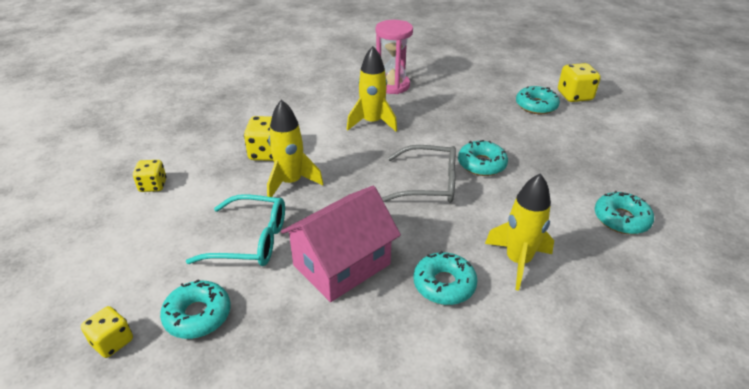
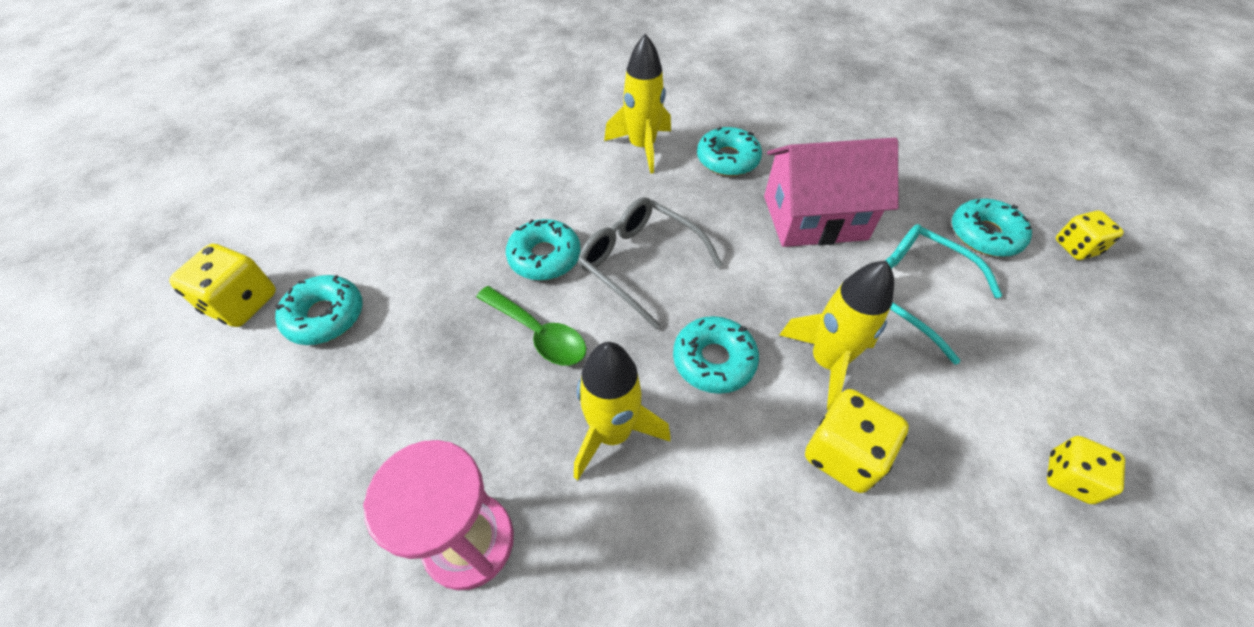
camera: 145 degrees left, 15 degrees up
turquoise donut [595,191,654,234] -> turquoise donut moved to [673,316,759,394]
none -> green spoon [476,286,586,366]

